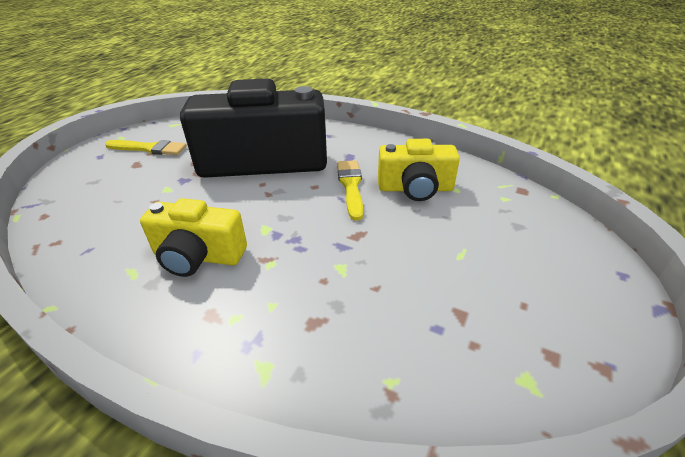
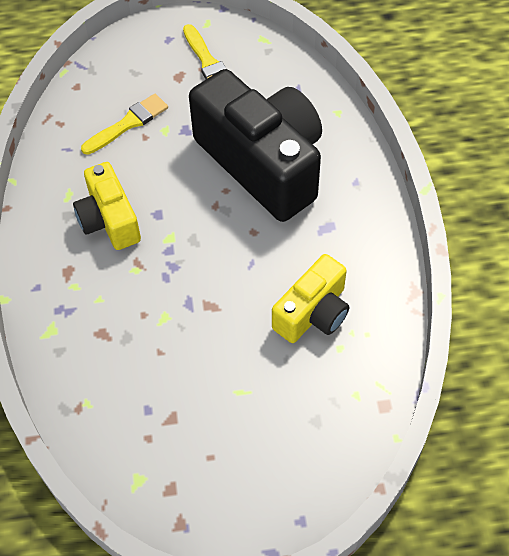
camera: 55 degrees right, 20 degrees up
yellow brush [337,160,363,221] -> yellow brush moved to [81,94,168,155]
yellow camera [378,139,460,201] -> yellow camera turned 105 degrees counterclockwise [272,254,349,343]

